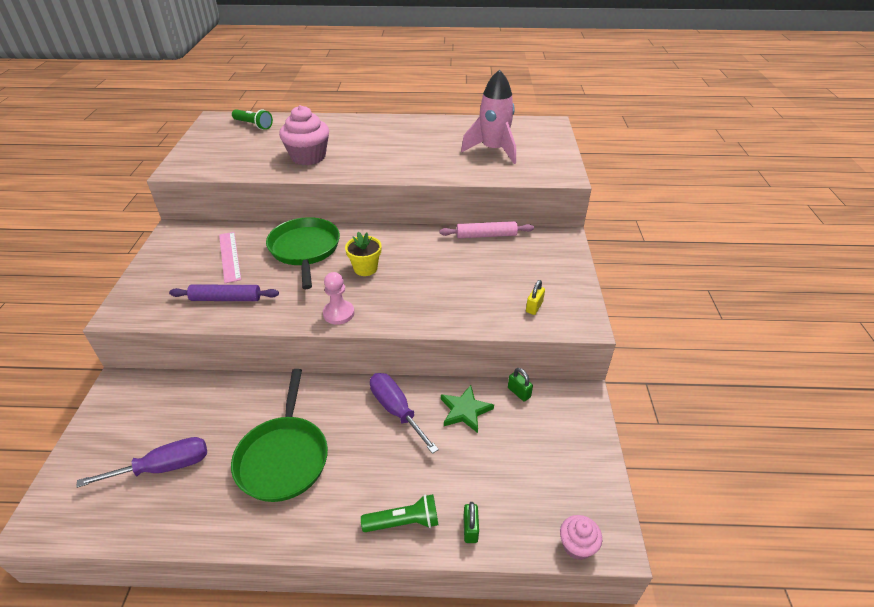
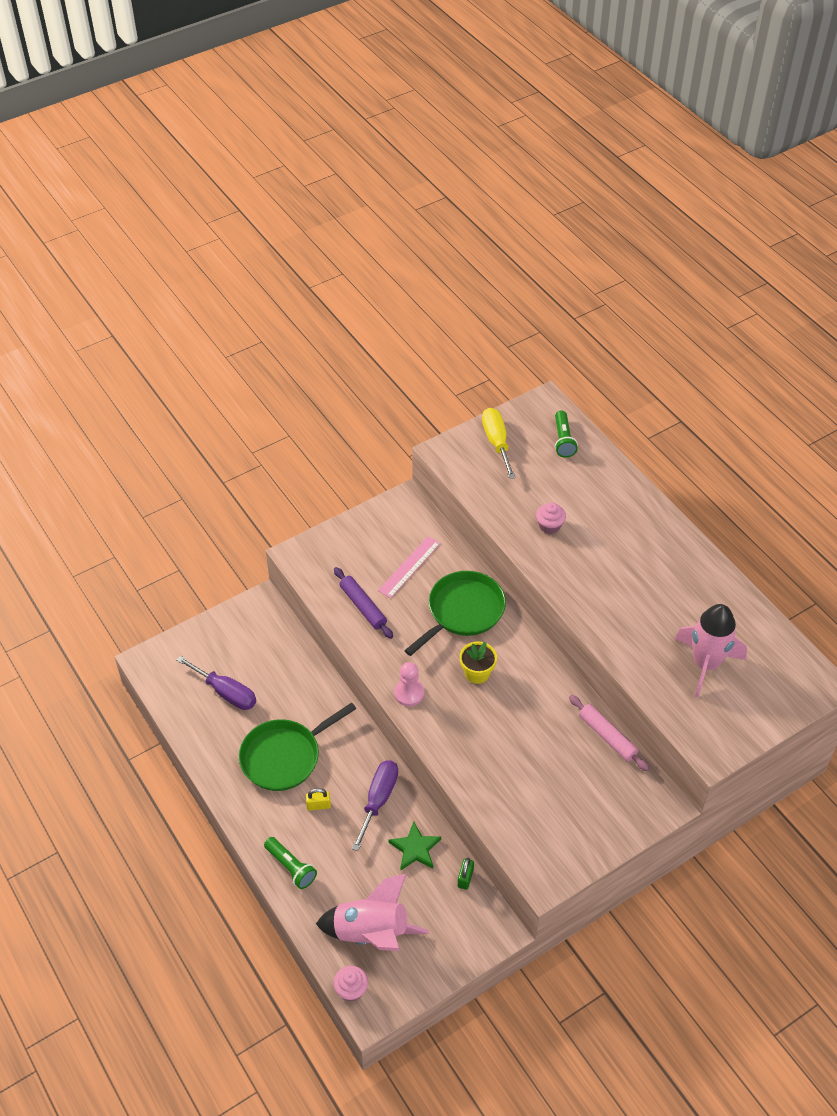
camera: 55 degrees right, 10 degrees up
pink cupcake [279,105,329,165] -> pink cupcake [536,503,566,534], size x0.54
green padlock [464,502,479,543] -> none
yellow padlock [526,280,545,315] -> yellow padlock moved to [306,788,331,811]
none -> pink rocket [316,873,429,951]
none -> yellow screwdriver [482,408,516,479]

